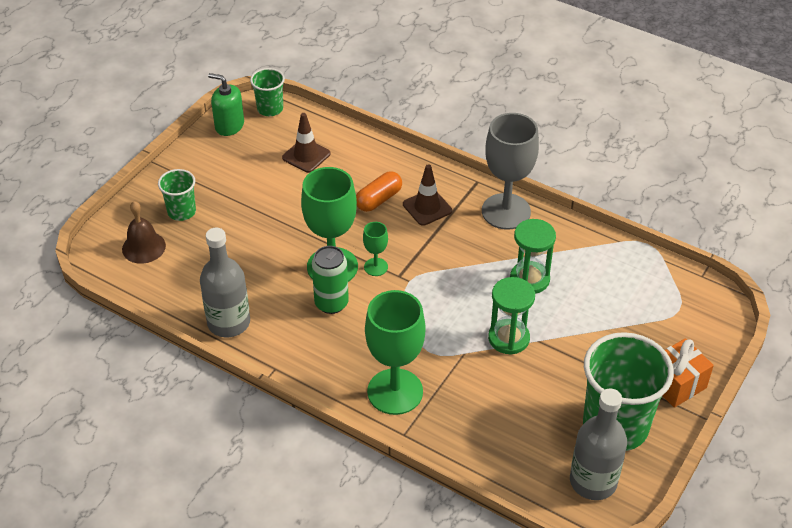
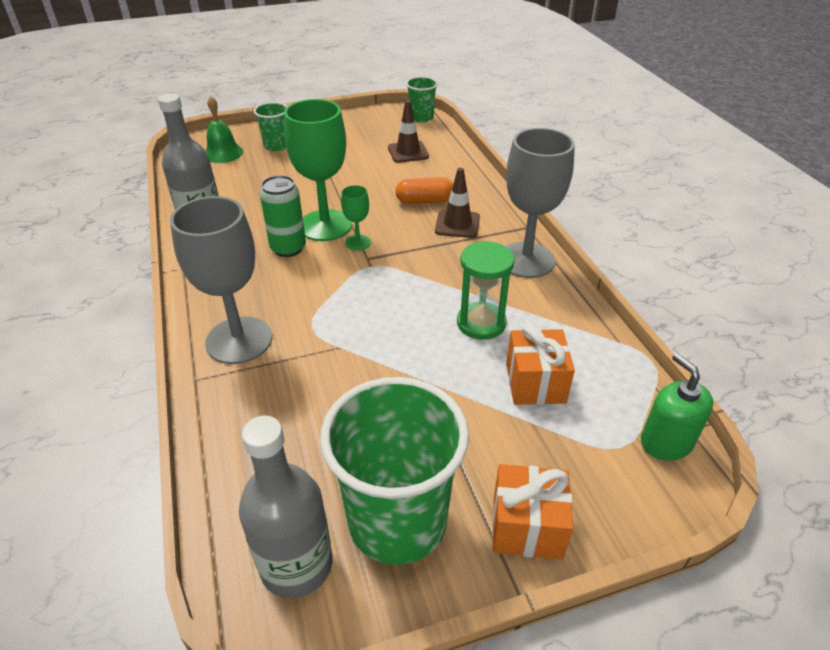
camera: 40 degrees right, 5 degrees down
brown bell [122,201,166,264] -> green bell [205,96,243,163]
green soap dispenser [208,73,244,136] -> green soap dispenser moved to [641,353,713,461]
green goblet [365,290,426,415] -> grey goblet [170,196,272,364]
green hourglass [488,277,535,355] -> none
none -> orange gift [506,323,575,405]

